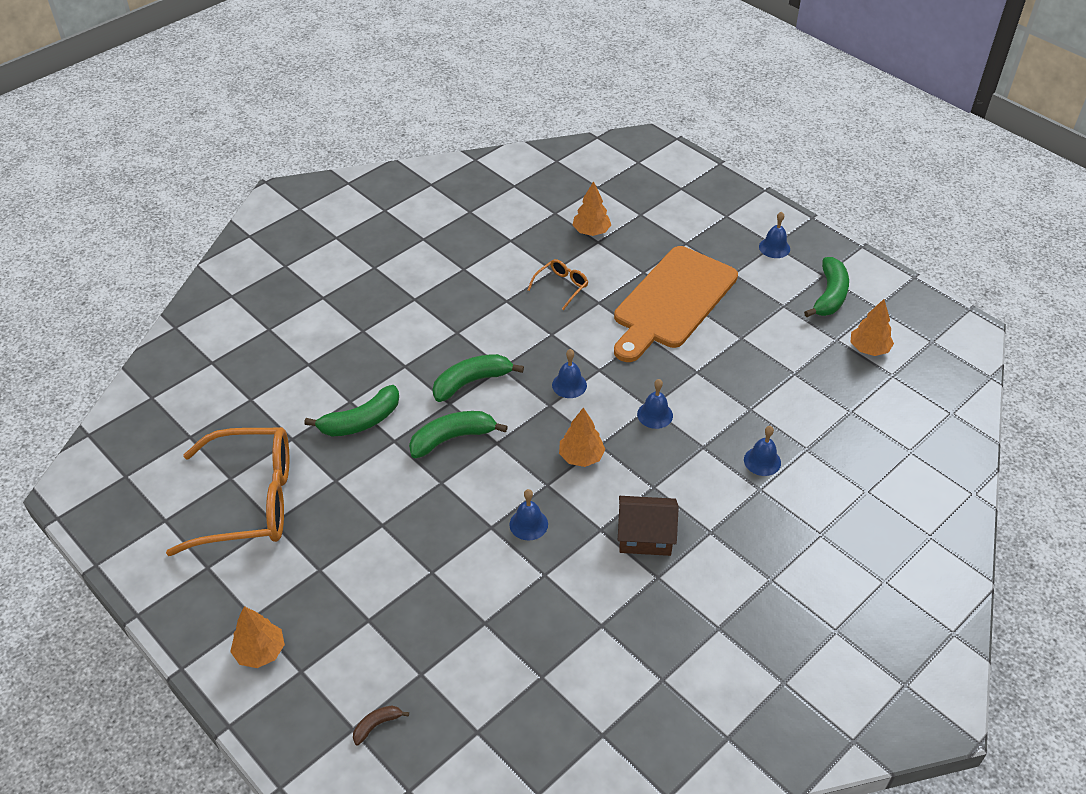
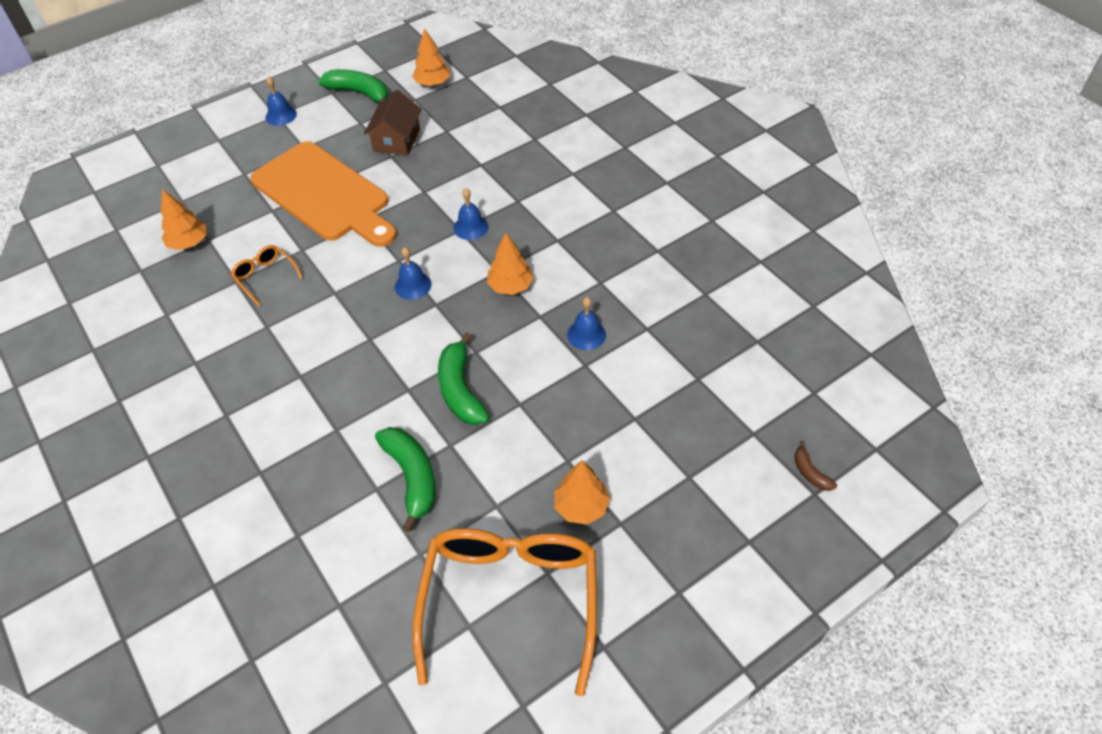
camera: 80 degrees left, 5 degrees up
orange tree [230,606,285,668] -> orange tree moved to [554,460,610,525]
green banana [433,354,524,402] -> none
brown house [618,496,679,556] -> brown house moved to [364,90,422,156]
blue bell [744,426,781,476] -> none

